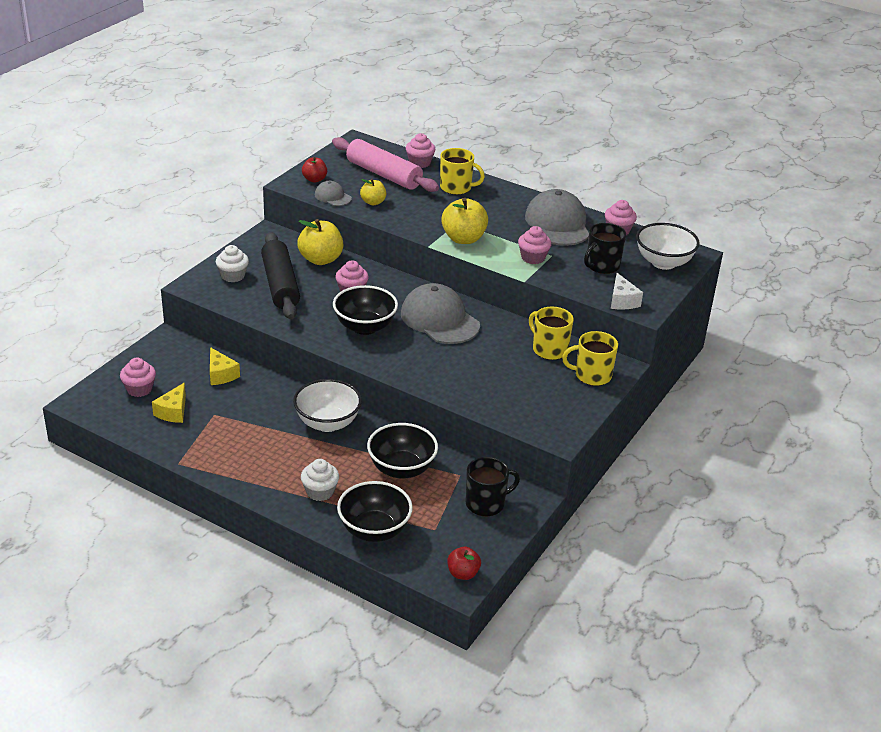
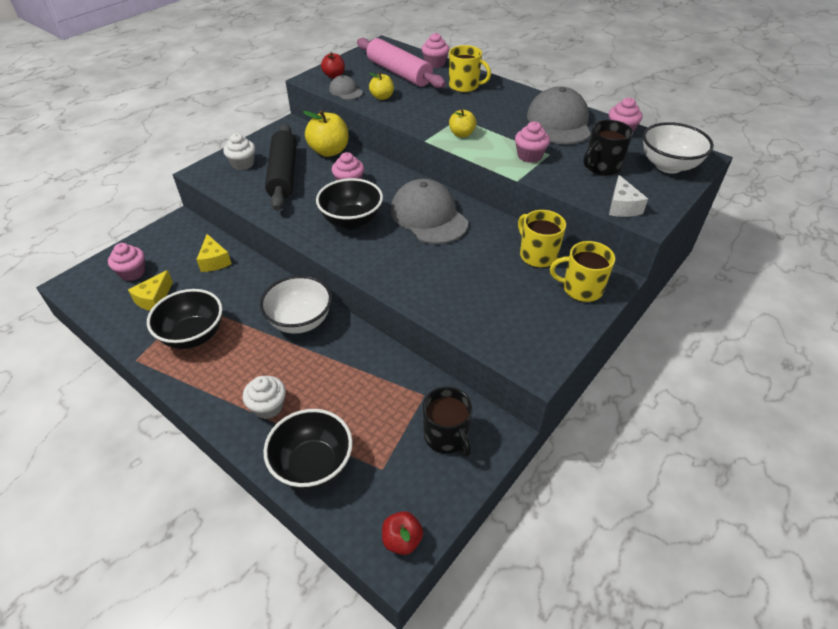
camera: 10 degrees right, 10 degrees up
black bowl [367,423,438,479] -> black bowl moved to [147,289,223,349]
yellow apple [441,198,488,244] -> yellow apple [449,109,476,137], size x0.58
black mug [466,457,520,516] -> black mug turned 75 degrees clockwise [423,387,473,457]

